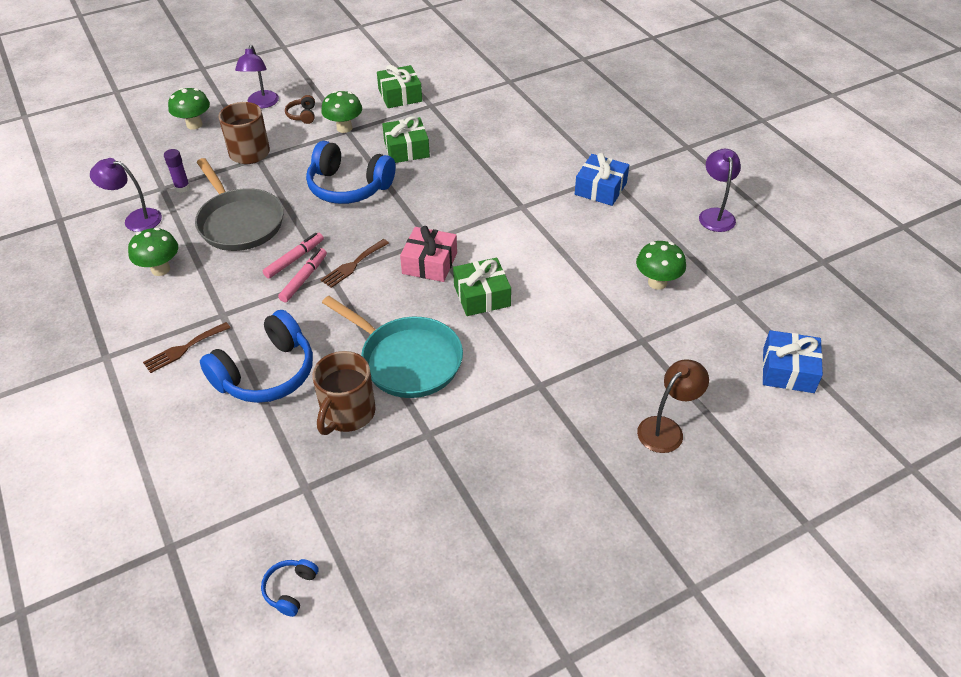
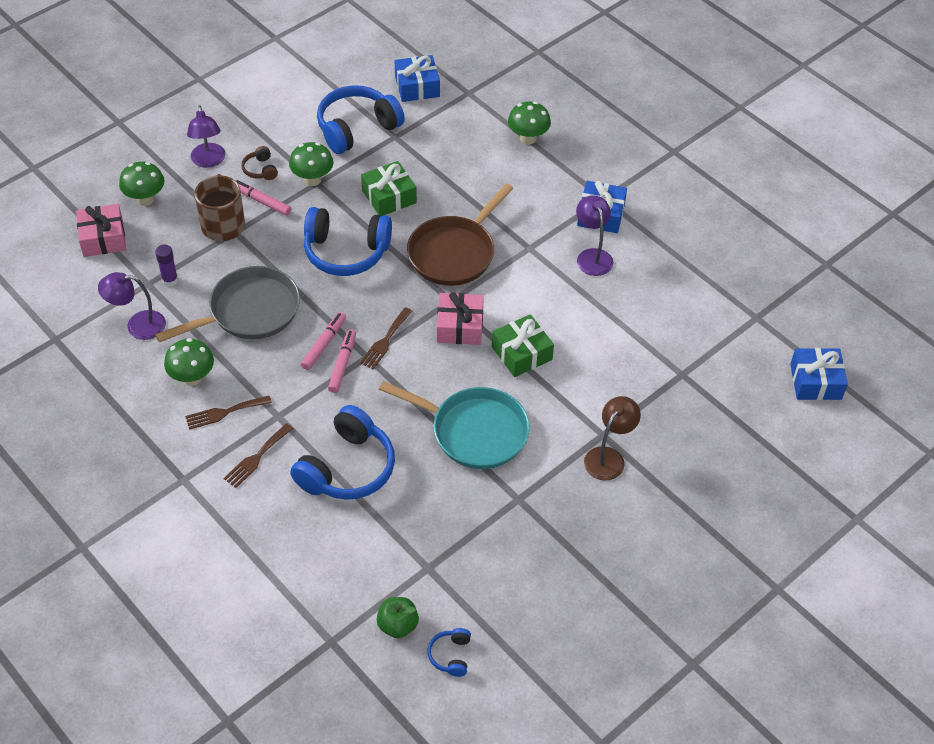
camera: 15 degrees left, 5 degrees up
grey pan [195,158,284,251] -> grey pan turned 75 degrees counterclockwise [155,266,300,342]
brown mug [312,351,376,435] -> none
green gift [377,65,422,108] -> blue headphones [317,85,405,154]
green mushroom [636,241,686,290] -> green mushroom moved to [508,101,551,145]
brown lamp [637,359,709,453] -> brown lamp moved to [584,396,641,480]
purple lamp [699,149,741,232] -> purple lamp moved to [576,195,613,276]
none -> pink gift [76,204,126,257]
none -> brown fork [185,395,272,430]
none -> pink marker [235,180,291,216]
none -> green apple [377,597,419,638]
none -> blue gift [395,55,440,102]
none -> brown pan [407,184,514,286]

